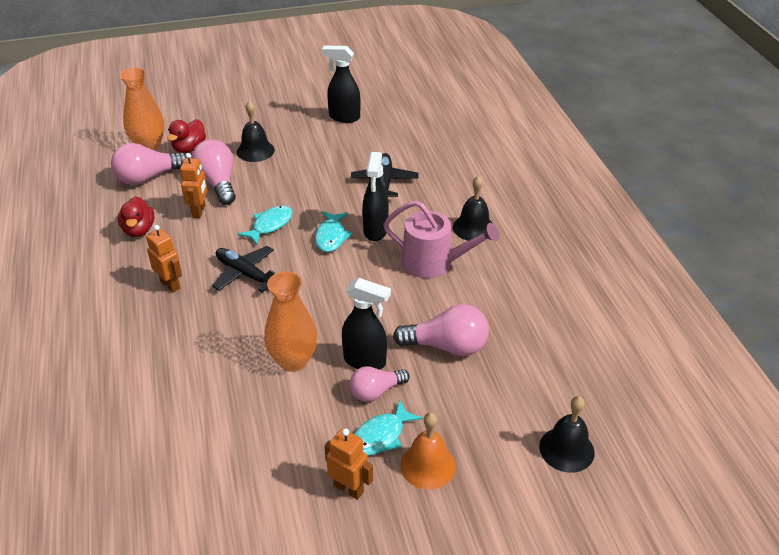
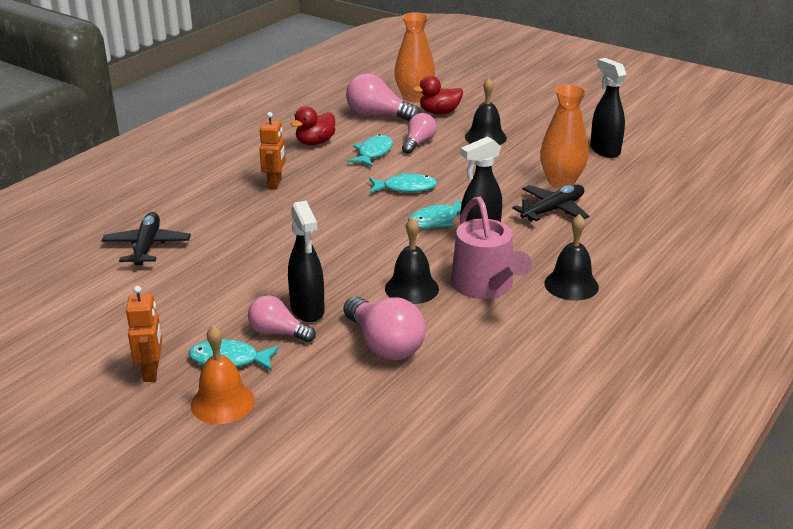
camera: 50 degrees right, 10 degrees down
orange robot [180,153,207,218] -> turquoise fish [347,134,393,167]
pink light bulb [191,139,236,205] -> pink light bulb [402,113,437,154], size x0.65
black plane [212,246,275,293] -> black plane moved to [102,212,191,265]
orange vase [264,271,317,372] -> orange vase moved to [540,85,589,188]
black bell [539,396,595,473] -> black bell moved to [385,217,439,304]

